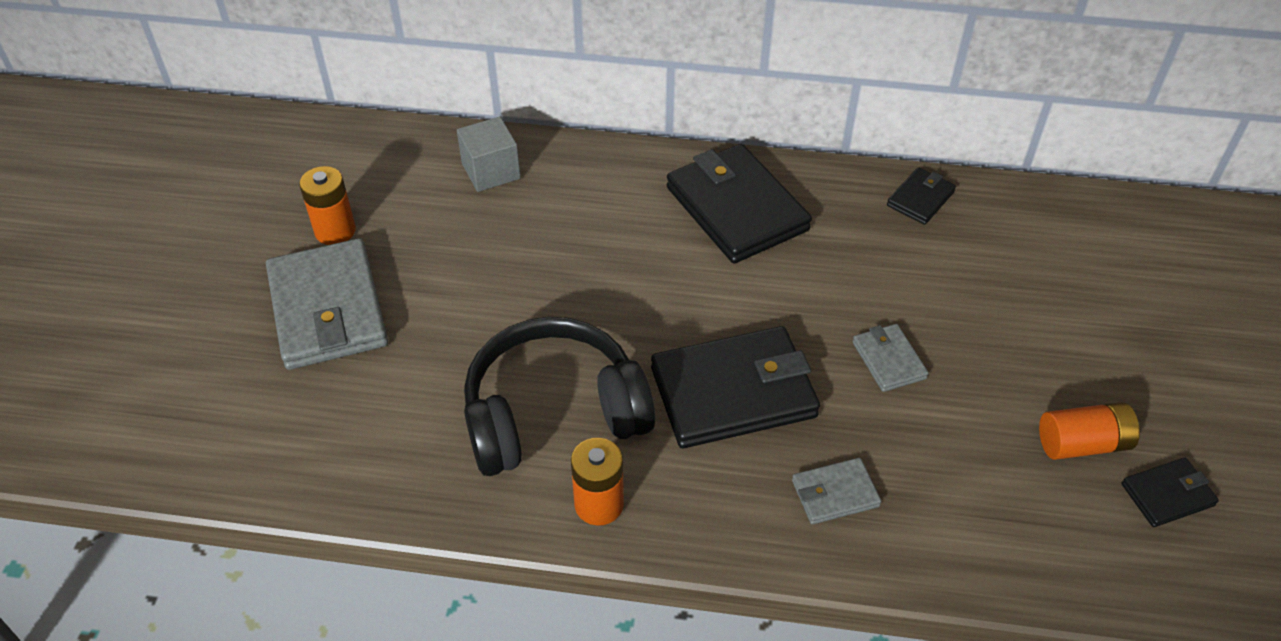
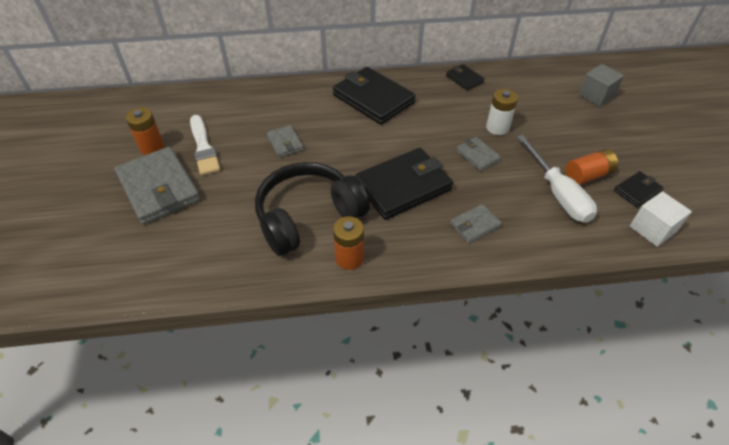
camera: 15 degrees left, 0 degrees up
grey cube [457,116,521,192] -> grey cube moved to [578,64,624,107]
black wallet [887,167,956,225] -> black wallet turned 60 degrees counterclockwise [446,64,485,91]
none -> white brush [190,115,220,176]
none -> grey wallet [267,125,304,158]
none -> white battery [486,89,518,135]
none -> white screwdriver [517,135,597,223]
none -> white cube [630,191,692,247]

